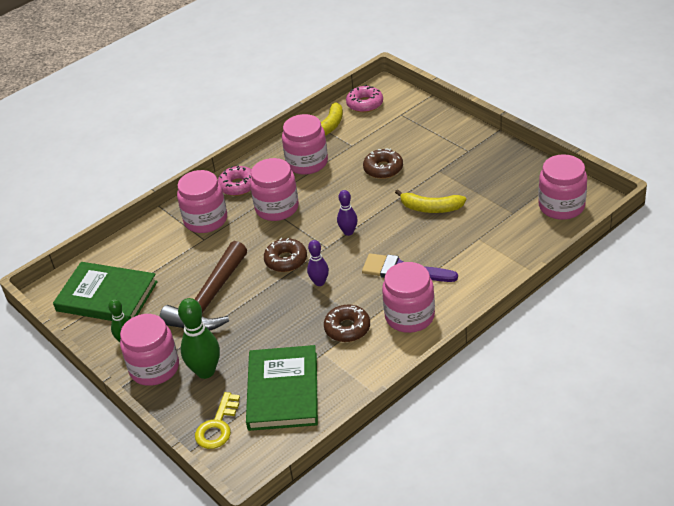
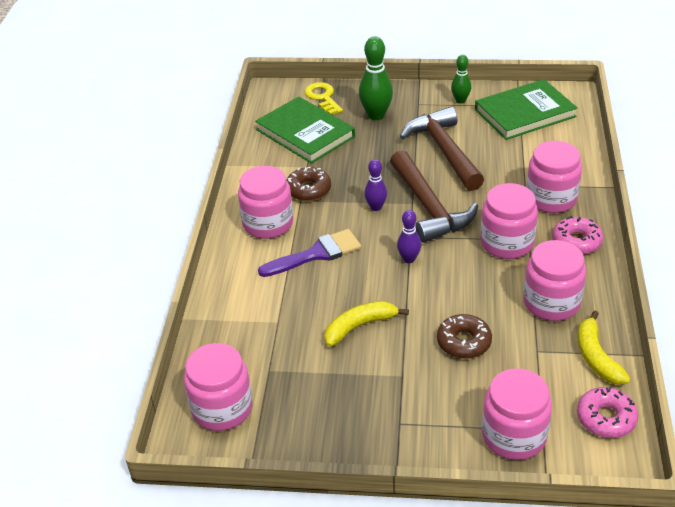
camera: 135 degrees right, 0 degrees up
pink jar [120,314,179,386] -> pink jar moved to [482,368,552,460]
brown donut [264,238,307,272] -> brown hammer [390,150,478,243]

